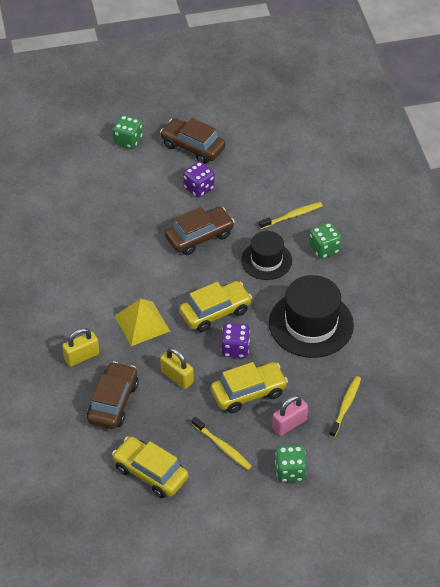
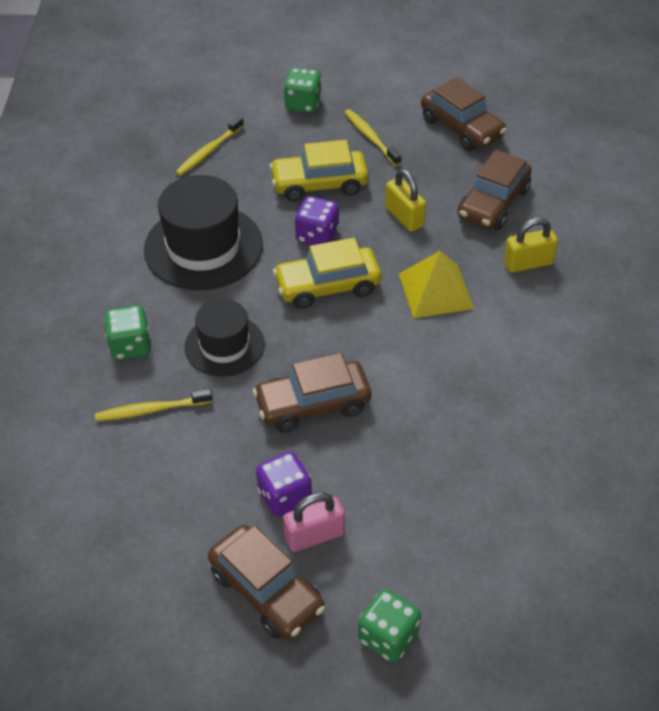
camera: 165 degrees left, 0 degrees up
yellow car [112,436,188,498] -> brown car [421,77,507,151]
pink padlock [272,395,308,436] -> pink padlock moved to [283,492,345,552]

